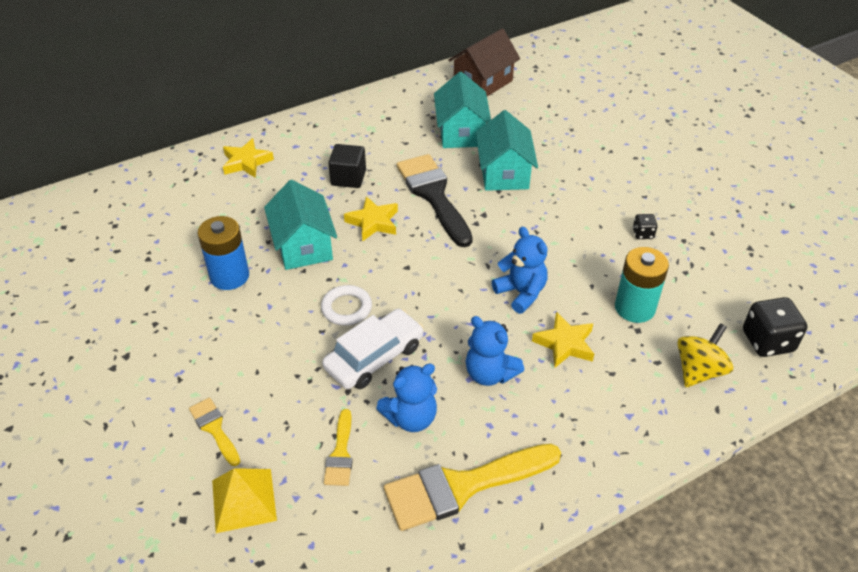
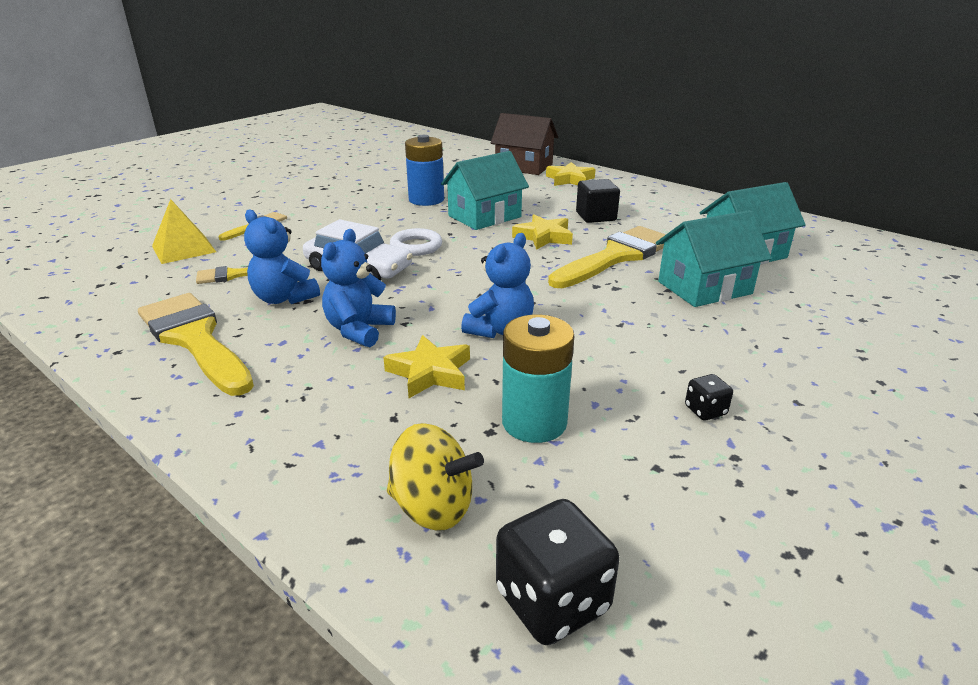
camera: 70 degrees right, 15 degrees down
black brush [397,154,473,247] -> yellow brush [548,226,666,288]
brown house [448,28,520,96] -> brown house moved to [491,113,558,175]

